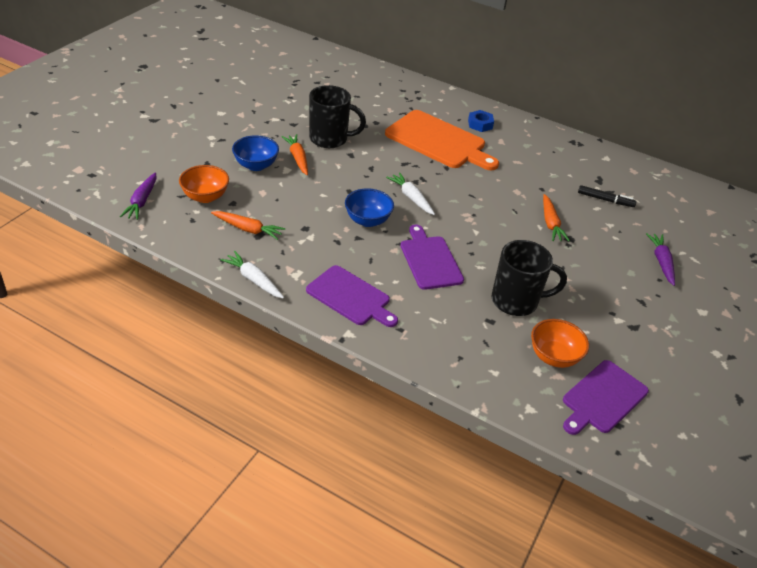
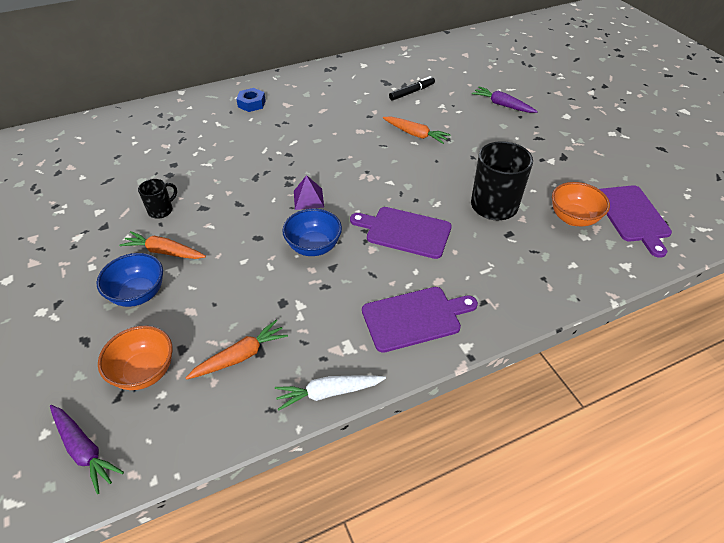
camera: 50 degrees left, 5 degrees up
black mug [309,85,366,148] -> black mug [138,179,177,219], size x0.51
orange cutting board [385,110,499,170] -> none
white carrot [386,172,435,215] -> purple pyramid [294,175,324,210]

